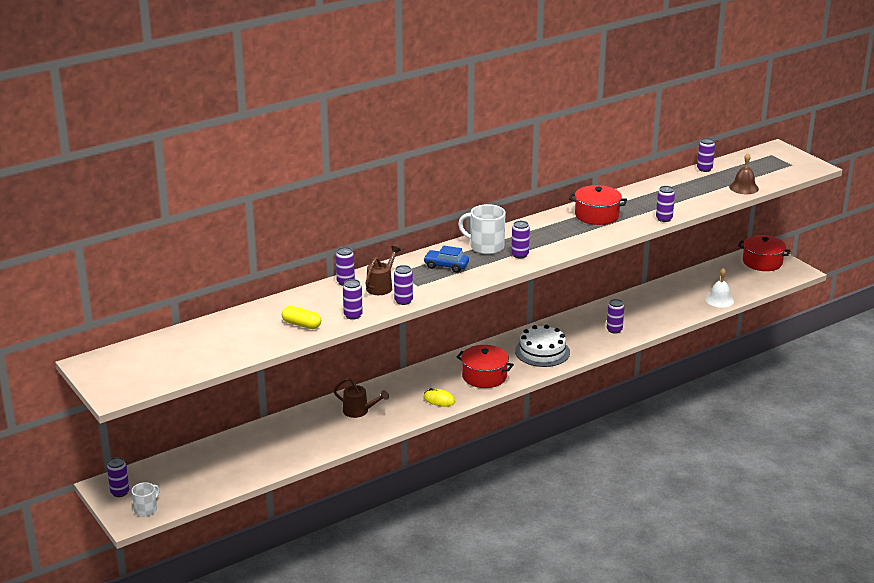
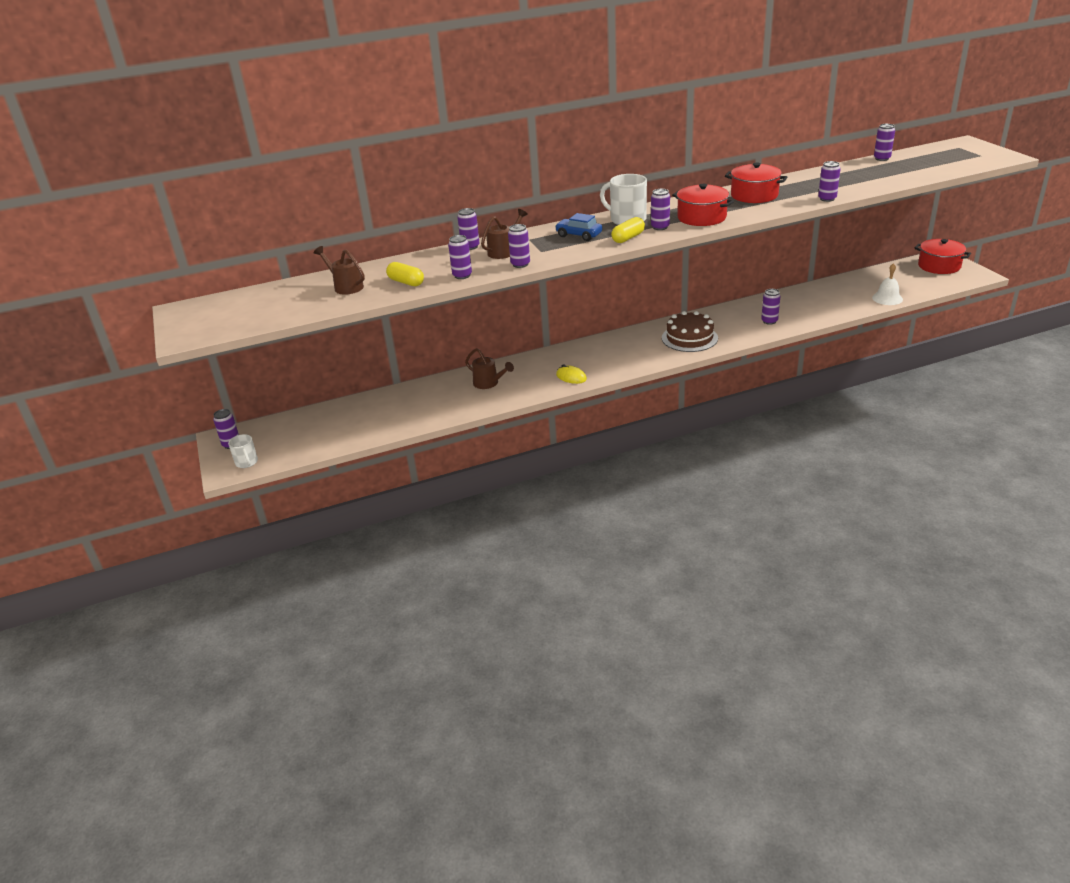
camera: 15 degrees right, 5 degrees up
white mug [132,482,160,516] -> white mug turned 105 degrees clockwise [228,434,258,468]
red pot [457,345,514,388] -> red pot moved to [672,184,734,226]
white cake [515,325,570,367] -> brown cake [662,311,718,352]
brown bell [729,153,759,194] -> none
none -> brown watering can [314,246,365,295]
none -> yellow capsule [611,217,645,243]

